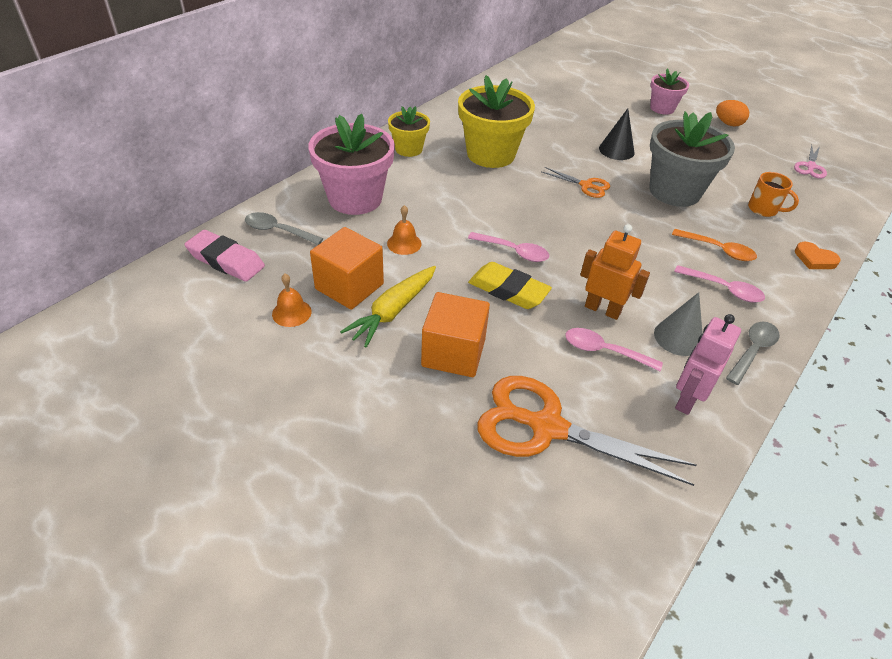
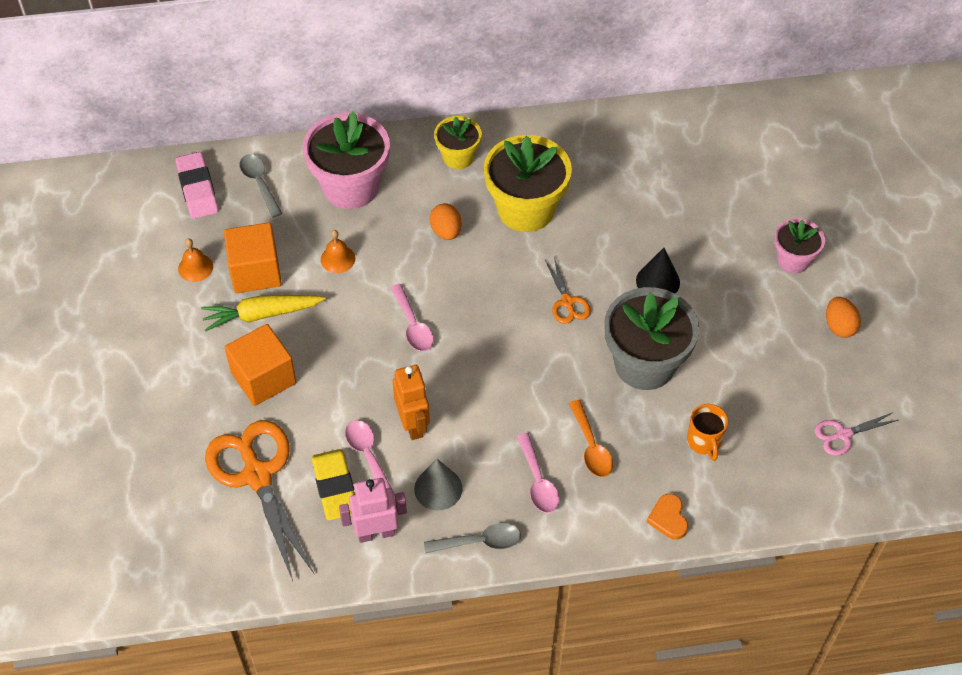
camera: 45 degrees right, 10 degrees up
yellow eraser [468,262,552,309] -> yellow eraser moved to [311,449,355,520]
none -> orange egg [430,203,462,240]

